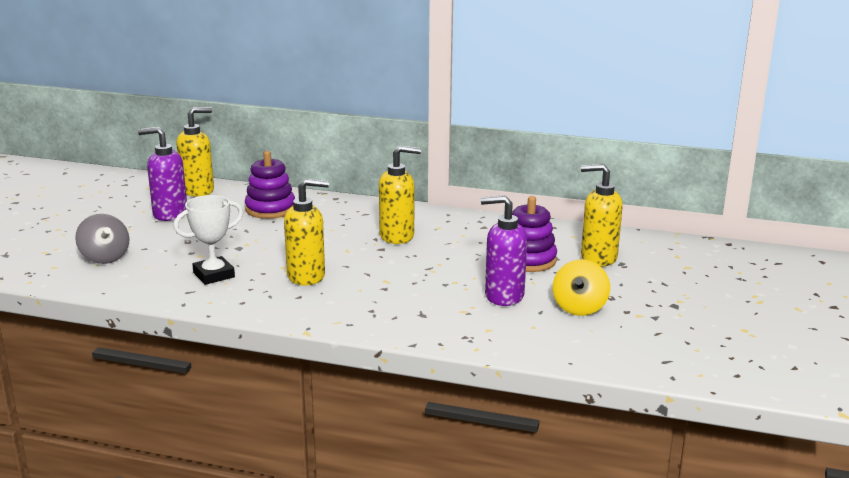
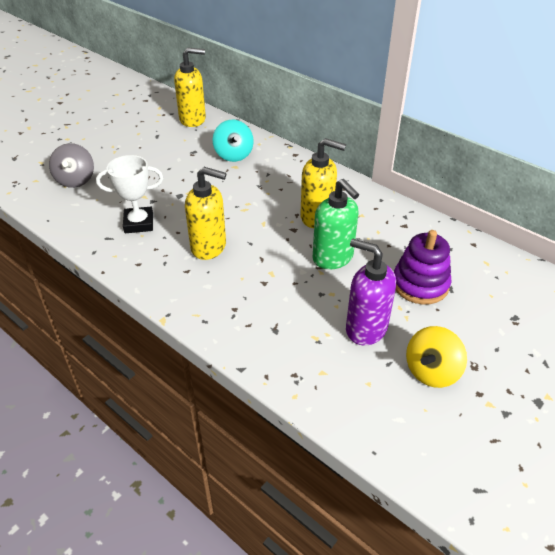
camera: 25 degrees right, 20 degrees up
purple soap dispenser [138,127,187,221] -> none
purple stacking toy [245,151,295,219] -> turquoise spinning top [213,120,254,162]
yellow soap dispenser [581,164,623,266] -> none
none -> green soap dispenser [313,179,359,270]

